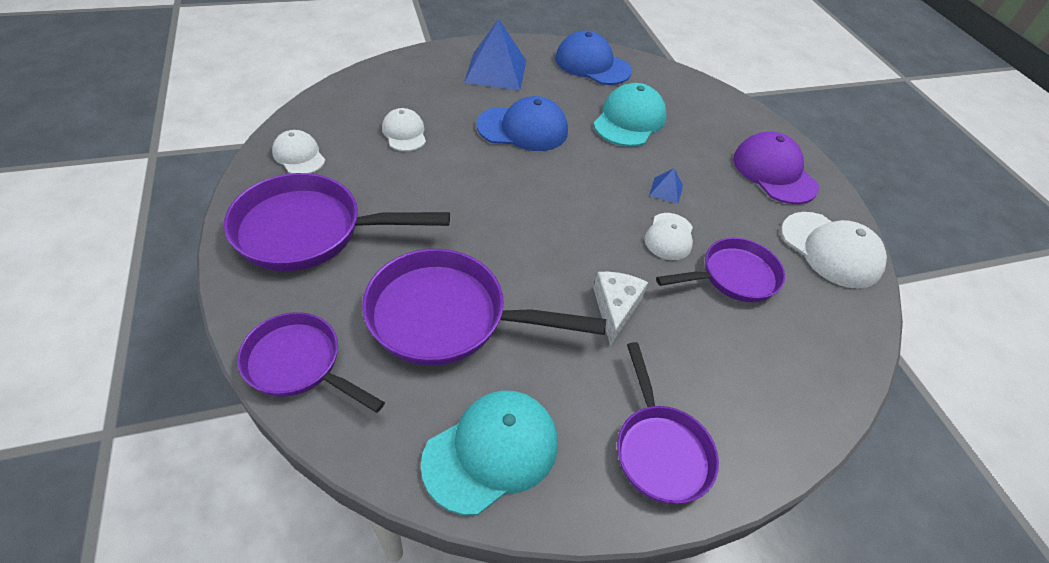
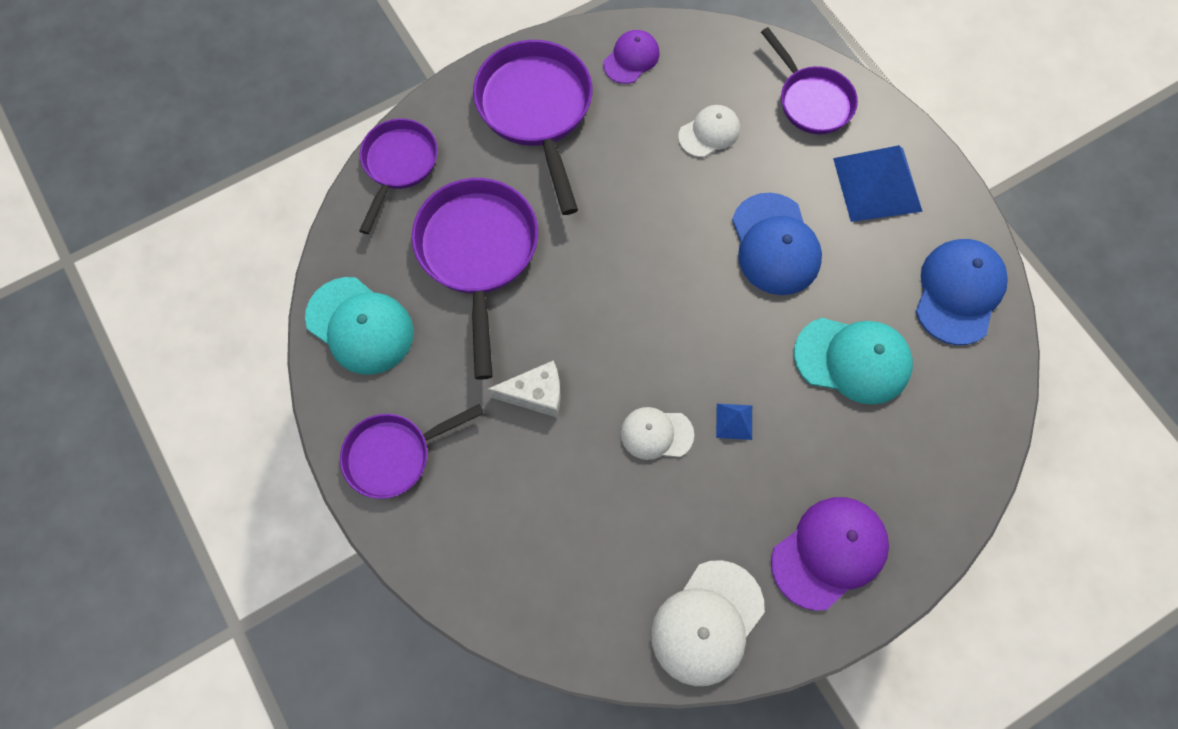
camera: 80 degrees right, 20 degrees up
white cap [272,130,325,174] -> purple cap [603,30,659,84]
purple pan [656,238,785,302] -> purple pan moved to [761,27,858,134]

